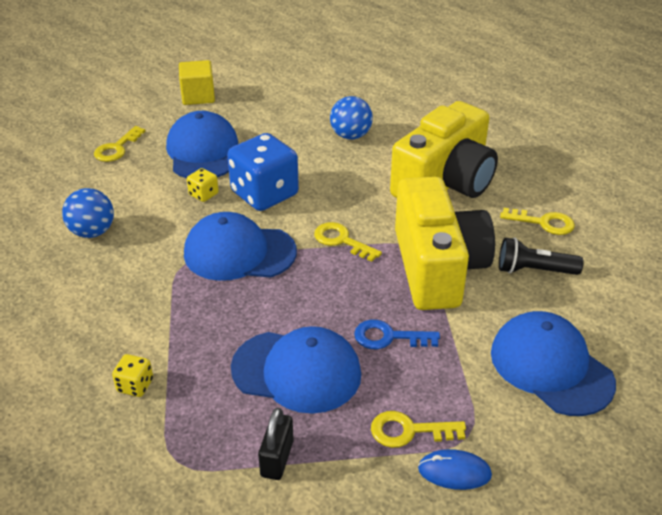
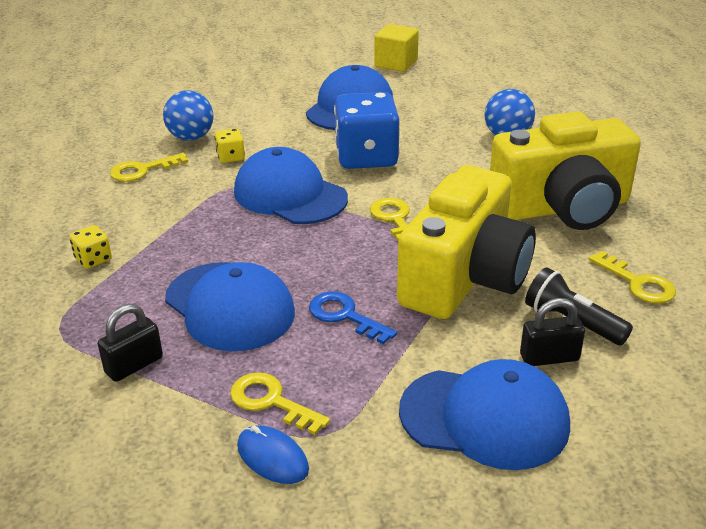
camera: 35 degrees right, 5 degrees down
yellow key [94,126,146,162] -> yellow key moved to [110,153,188,182]
yellow dice [187,168,219,202] -> yellow dice moved to [215,128,245,163]
blue cap [491,311,616,416] -> blue cap turned 105 degrees clockwise [399,359,570,470]
none -> black padlock [520,298,585,366]

